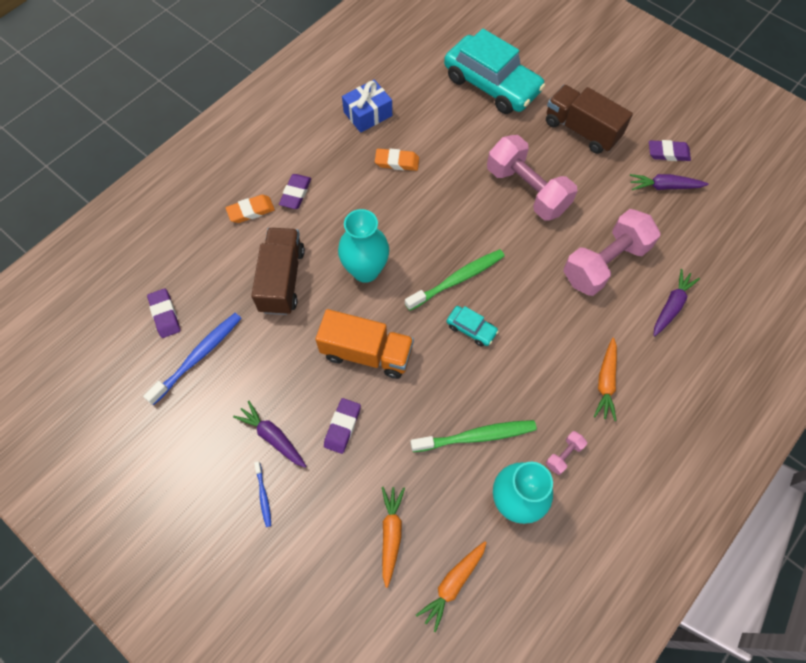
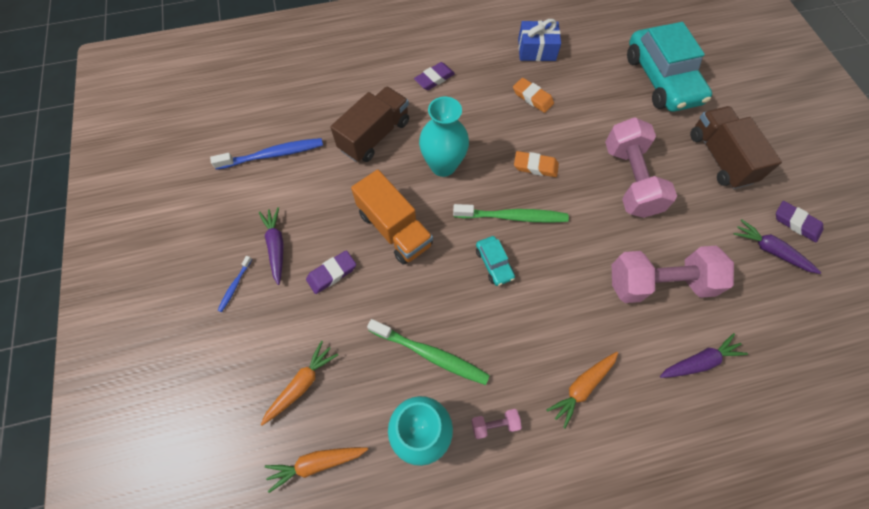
camera: 35 degrees right, 0 degrees up
purple eraser [147,288,180,338] -> none
orange eraser [226,195,275,223] -> orange eraser moved to [514,151,559,177]

